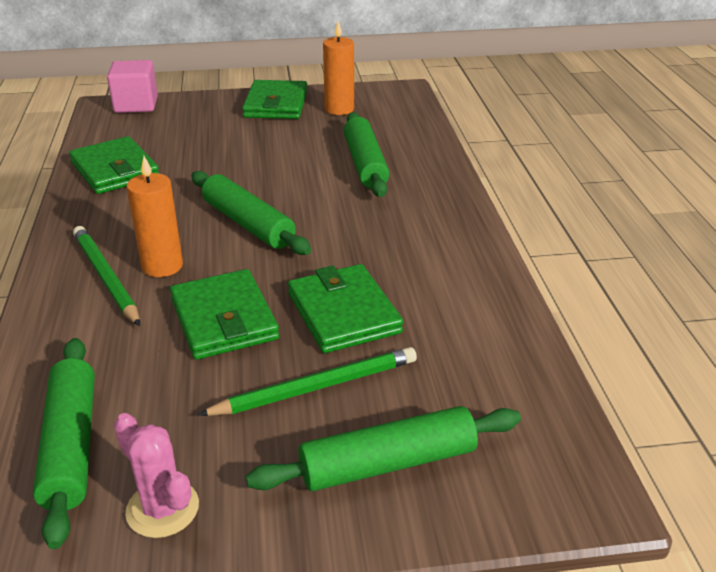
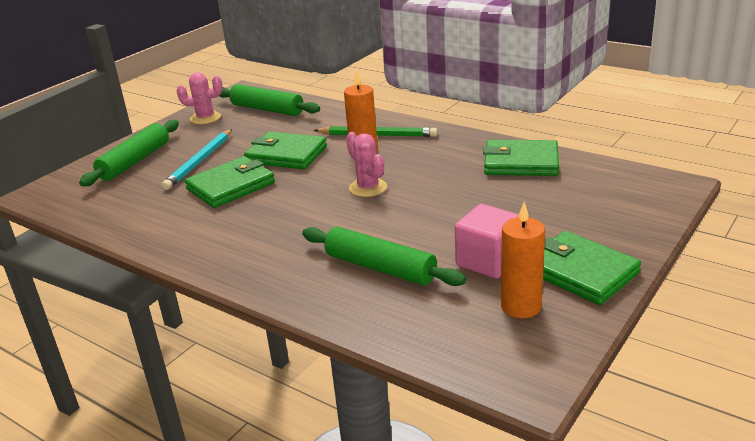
camera: 135 degrees right, 5 degrees down
pink cube [107,60,158,113] -> pink cube moved to [455,204,519,279]
green rolling pin [191,171,311,255] -> pink cactus [346,132,387,197]
green pencil [198,347,417,416] -> turquoise pencil [161,129,232,190]
green wallet [288,264,403,353] -> green wallet turned 60 degrees counterclockwise [185,156,275,208]

